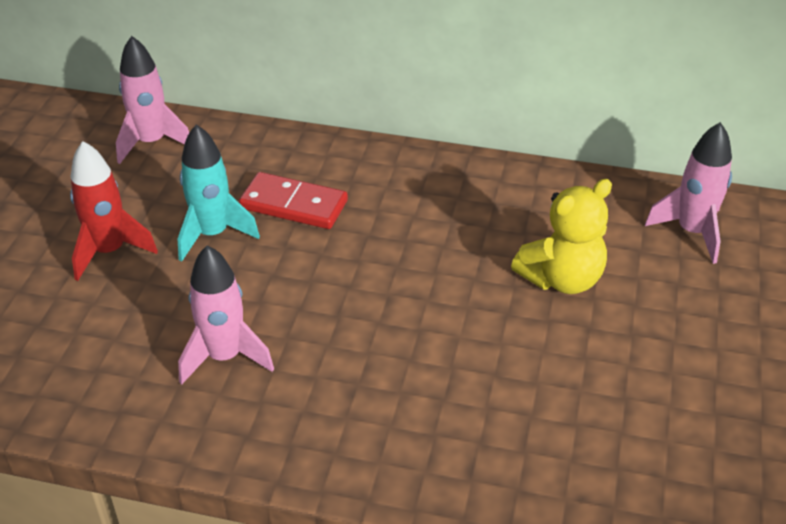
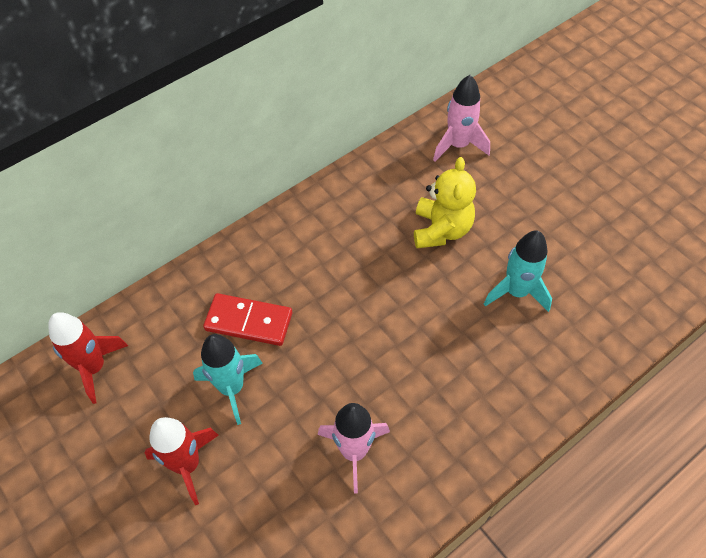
camera: 50 degrees left, 15 degrees up
pink rocket [116,36,189,164] -> red rocket [48,312,128,404]
red domino [239,172,348,229] -> red domino turned 45 degrees clockwise [203,293,292,346]
none -> turquoise rocket [484,230,552,312]

